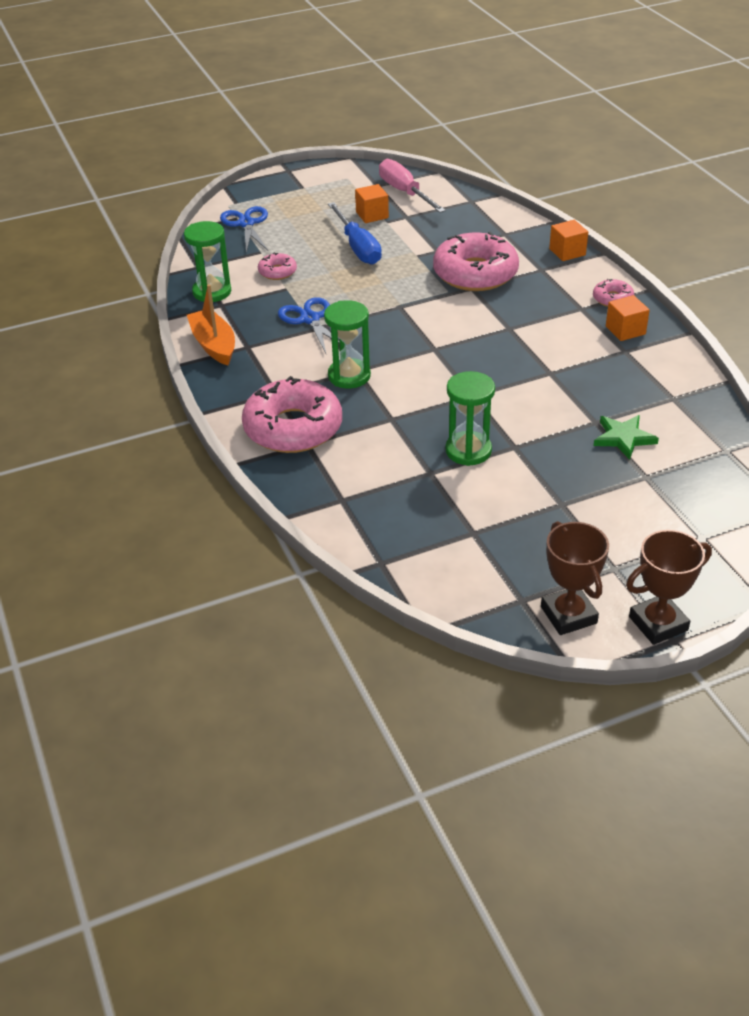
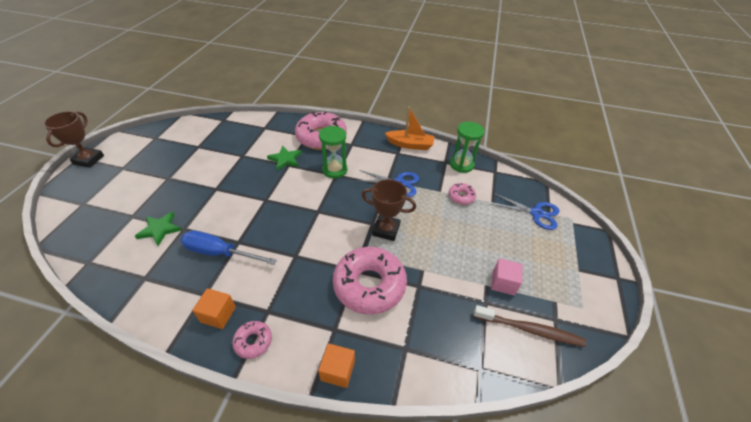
camera: 125 degrees right, 5 degrees up
blue screwdriver [328,202,382,265] -> blue screwdriver moved to [181,230,277,265]
orange cube [355,184,389,223] -> pink cube [491,258,523,295]
pink screwdriver [379,159,446,213] -> brown toothbrush [474,305,586,347]
green hourglass [446,371,495,466] -> none
brown trophy [541,521,609,635] -> brown trophy moved to [362,179,416,241]
none -> green star [267,146,302,171]

